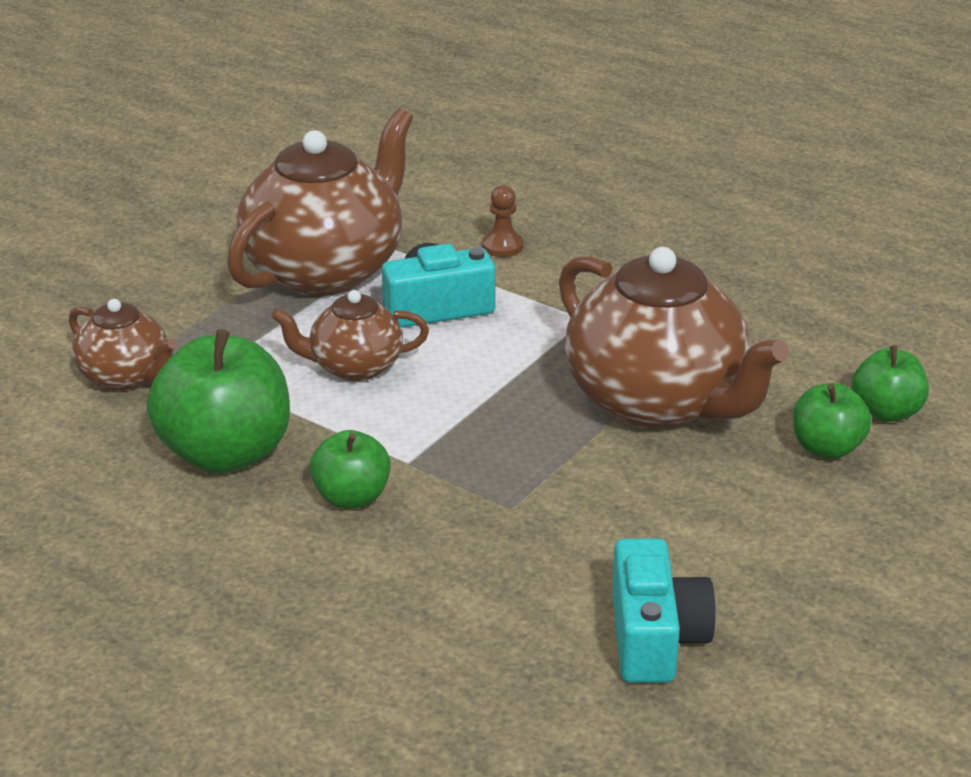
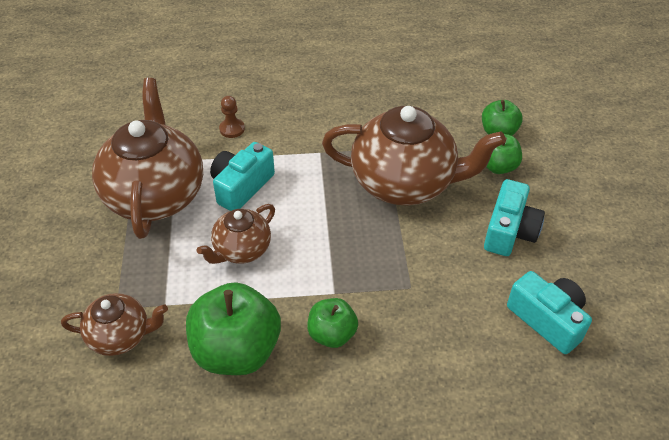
camera: 40 degrees left, 15 degrees up
none -> turquoise camera [484,179,545,256]

